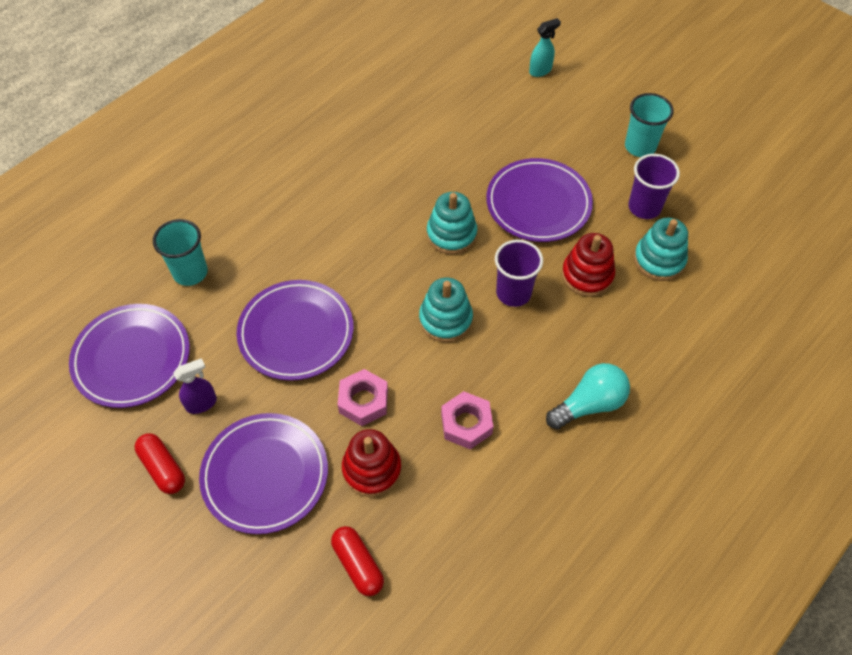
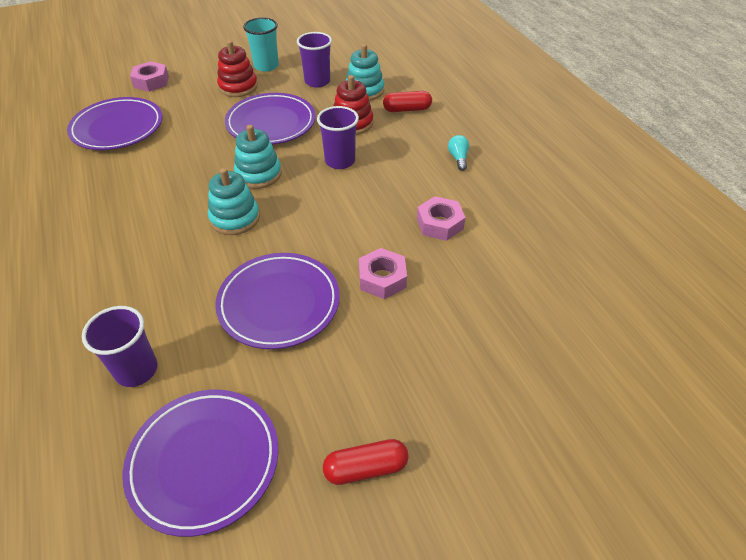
camera: 65 degrees left, 10 degrees down
turquoise cup [153,219,208,286] -> purple cup [82,306,158,387]
purple spray bottle [173,358,217,414] -> none
purple plate [199,413,328,534] -> purple plate moved to [67,97,162,150]
red capsule [331,526,384,596] -> red capsule moved to [383,91,432,112]
red stacking toy [342,429,401,497] -> red stacking toy moved to [217,40,258,97]
turquoise stacking toy [419,278,473,342] -> turquoise stacking toy moved to [208,168,260,235]
turquoise spray bottle [529,18,561,77] -> pink nut [130,61,169,92]
turquoise light bulb [546,363,630,429] -> turquoise light bulb [448,135,469,171], size x0.56

